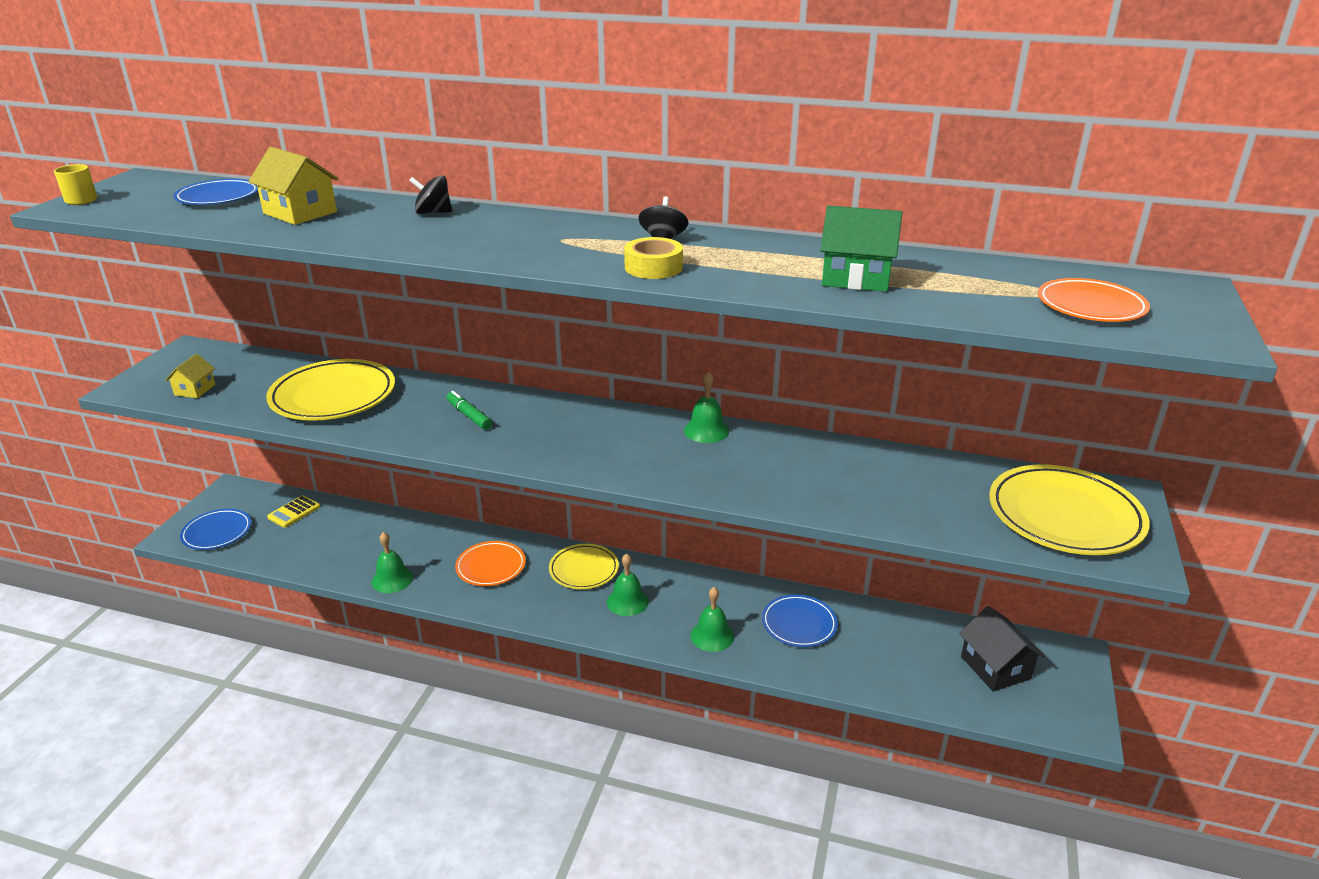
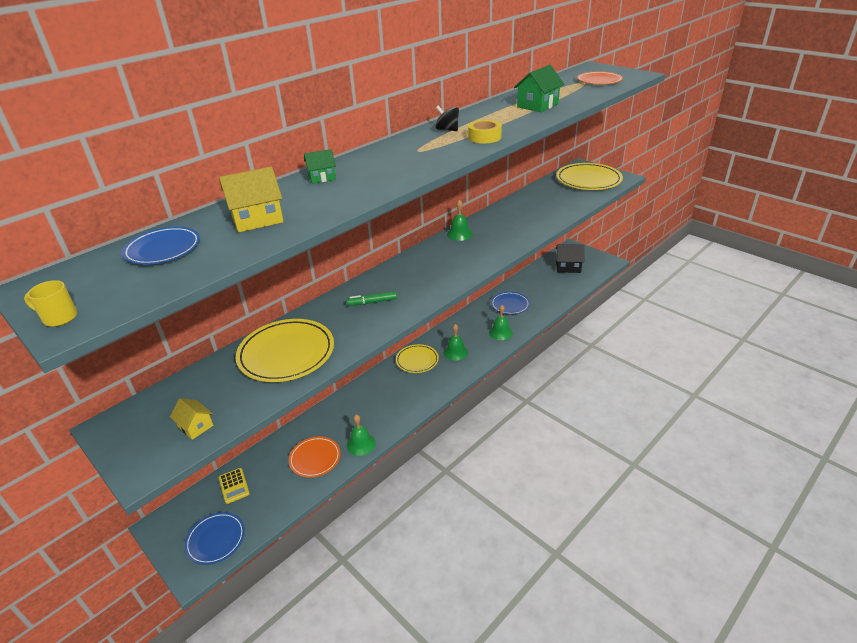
camera: 60 degrees left, 5 degrees up
black spinning top [409,175,452,214] -> green house [304,149,336,184]
orange plate [455,541,526,586] -> orange plate moved to [289,436,341,478]

